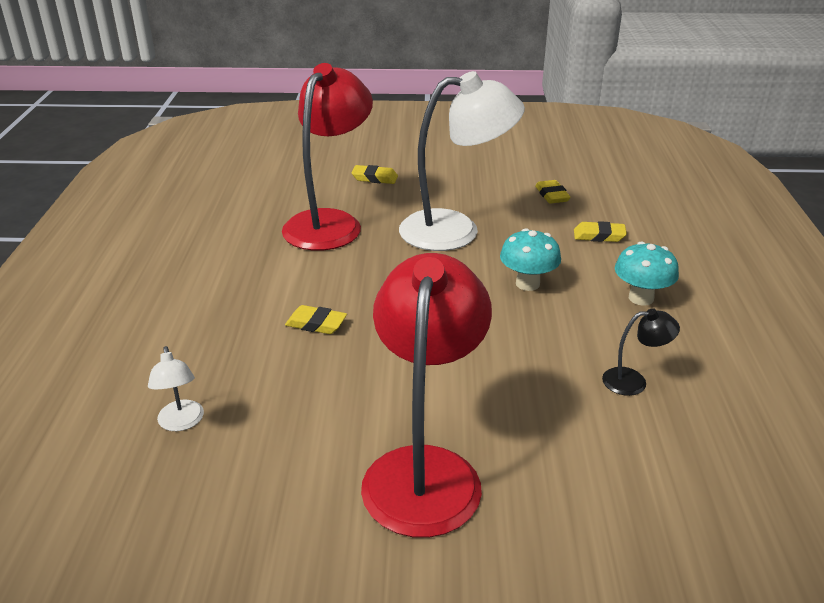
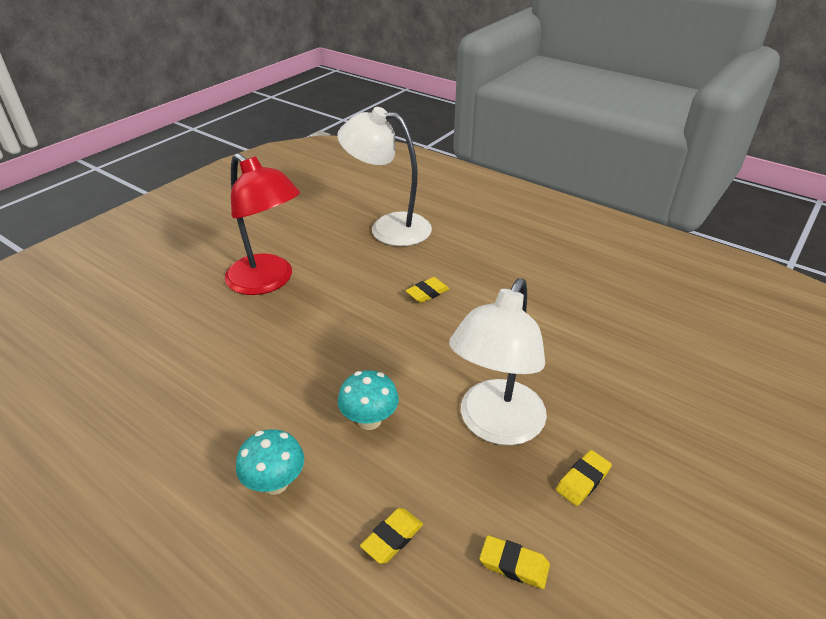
camera: 125 degrees right, 5 degrees up
white lamp [148,346,204,431] -> white lamp [337,107,432,246], size x2.39
red lamp [282,63,373,251] -> none
yellow eraser [351,165,398,184] -> yellow eraser moved to [556,450,612,506]
black lamp [602,308,680,396] -> none

